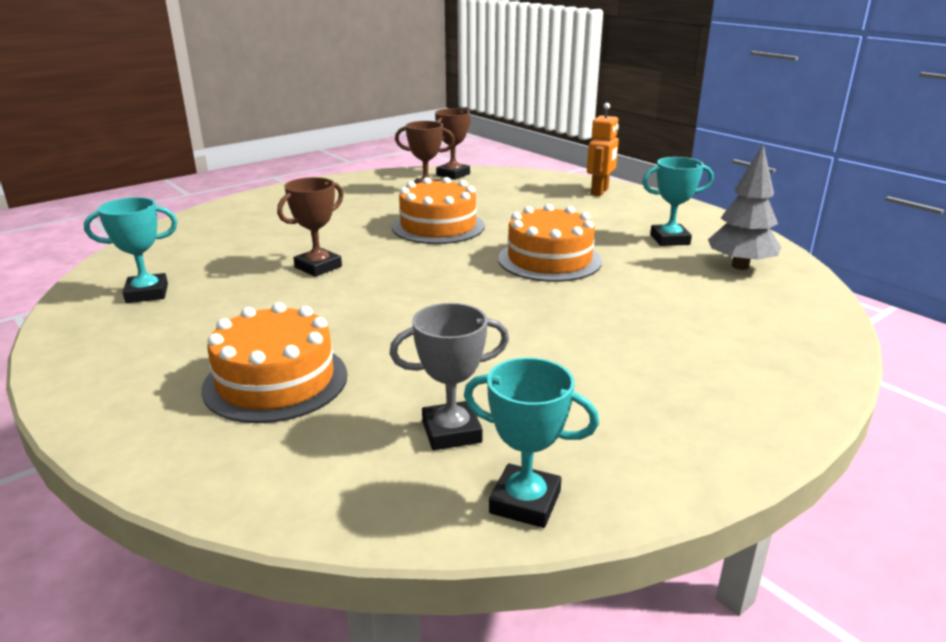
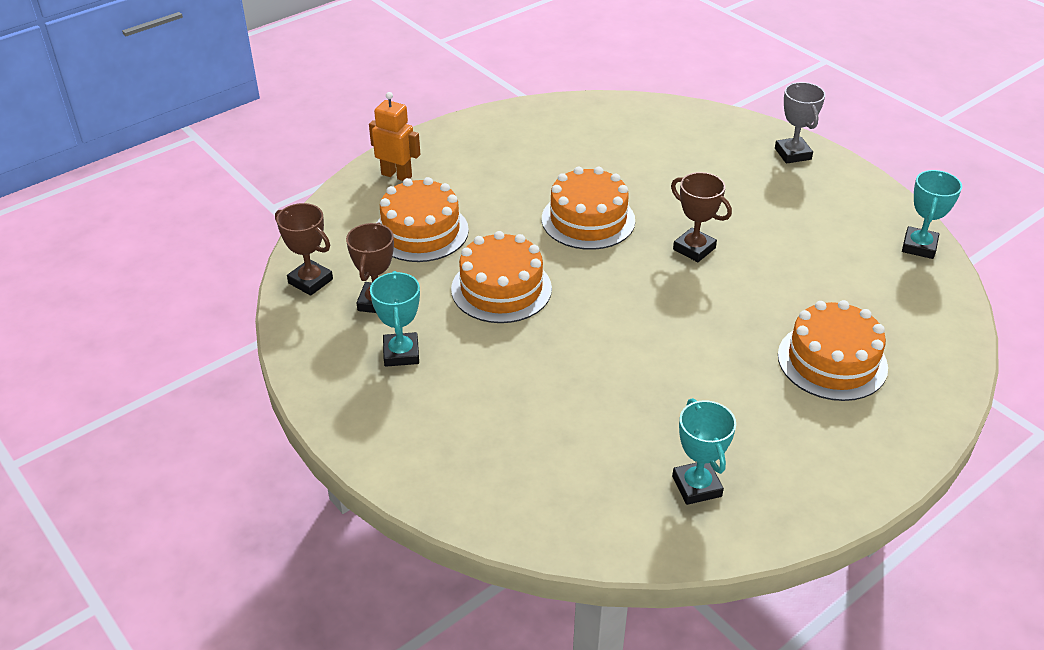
camera: 90 degrees left, 15 degrees up
brown trophy [277,177,344,277] -> brown trophy moved to [671,172,732,262]
grey trophy [389,303,509,450] -> grey trophy moved to [775,82,826,164]
turquoise trophy [642,157,714,246] -> turquoise trophy moved to [370,271,420,367]
grey tree [708,145,781,270] -> none
none -> orange cake [377,177,469,262]

